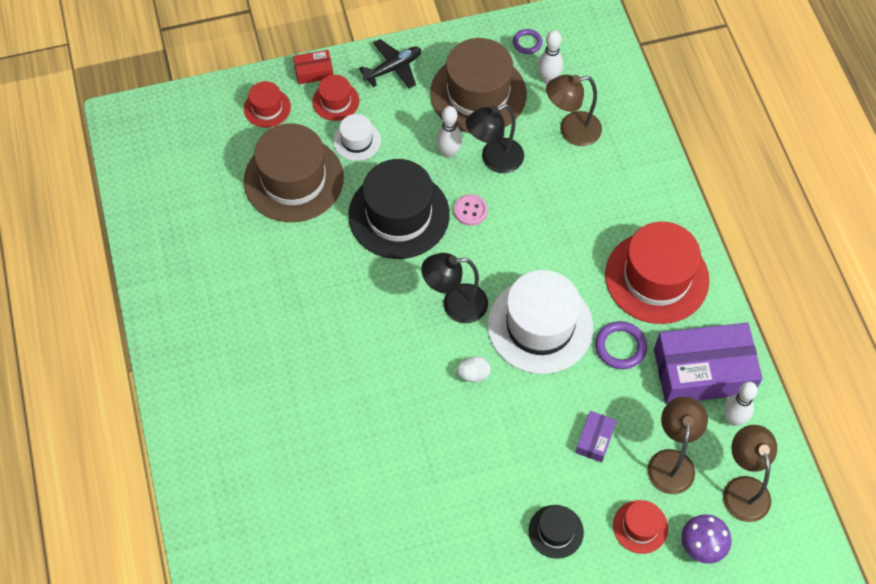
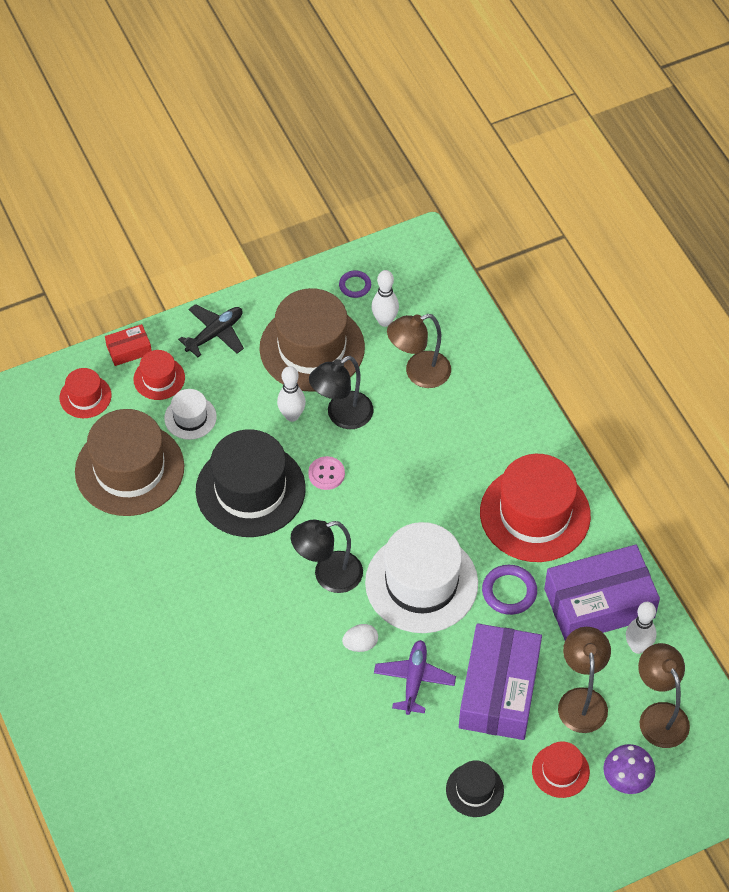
camera: 10 degrees left, 5 degrees down
purple box [576,411,617,462] -> purple box [459,623,542,740], size x2.24
none -> purple plane [374,640,456,715]

